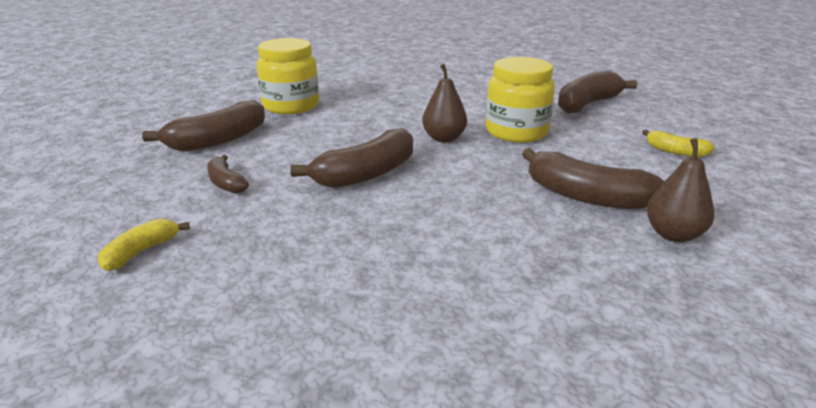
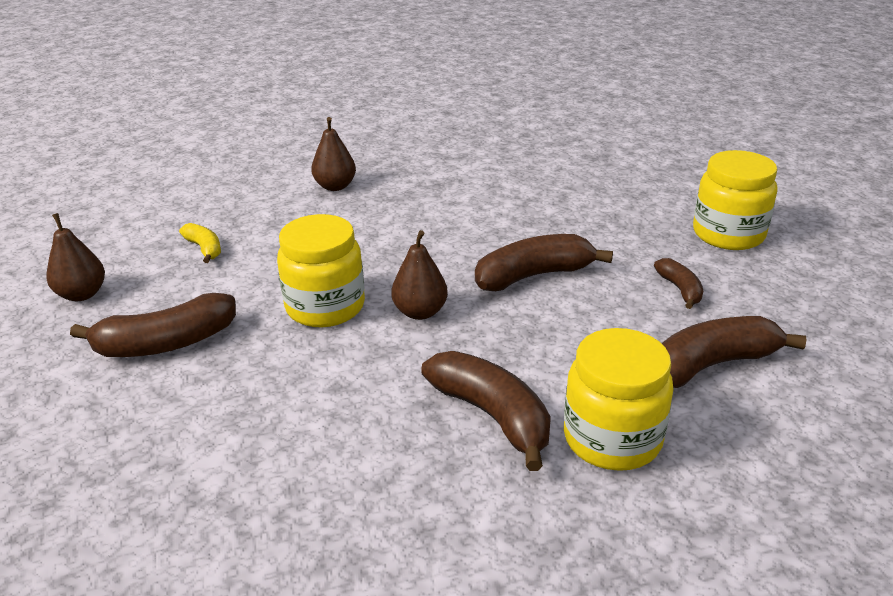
camera: 160 degrees left, 5 degrees up
yellow banana [98,218,190,271] -> yellow jar [693,150,778,250]
brown banana [522,148,664,209] -> brown banana moved to [421,351,551,471]
none -> brown pear [46,213,105,301]

